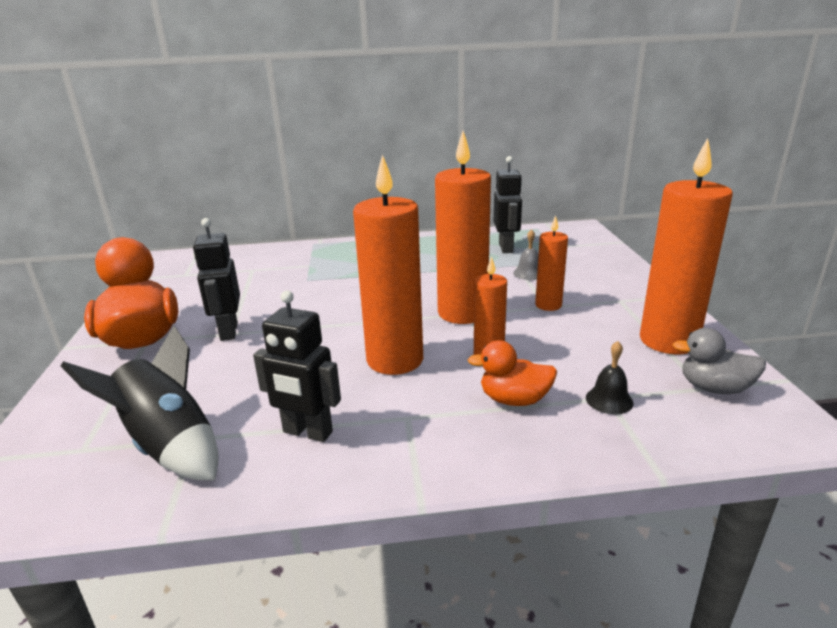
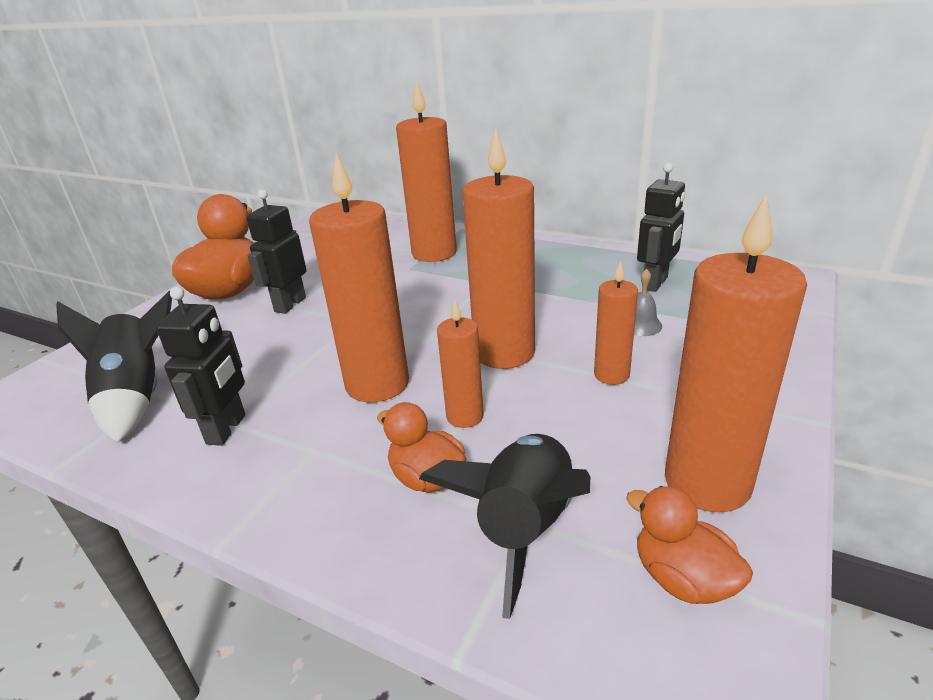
camera: 35 degrees right, 5 degrees up
black robot [253,290,341,442] -> black robot turned 135 degrees counterclockwise [156,287,245,446]
black bell [586,341,633,415] -> black rocket [419,434,590,619]
grey duck [673,328,766,394] -> orange duck [626,486,753,604]
none -> orange candle [396,81,457,262]

